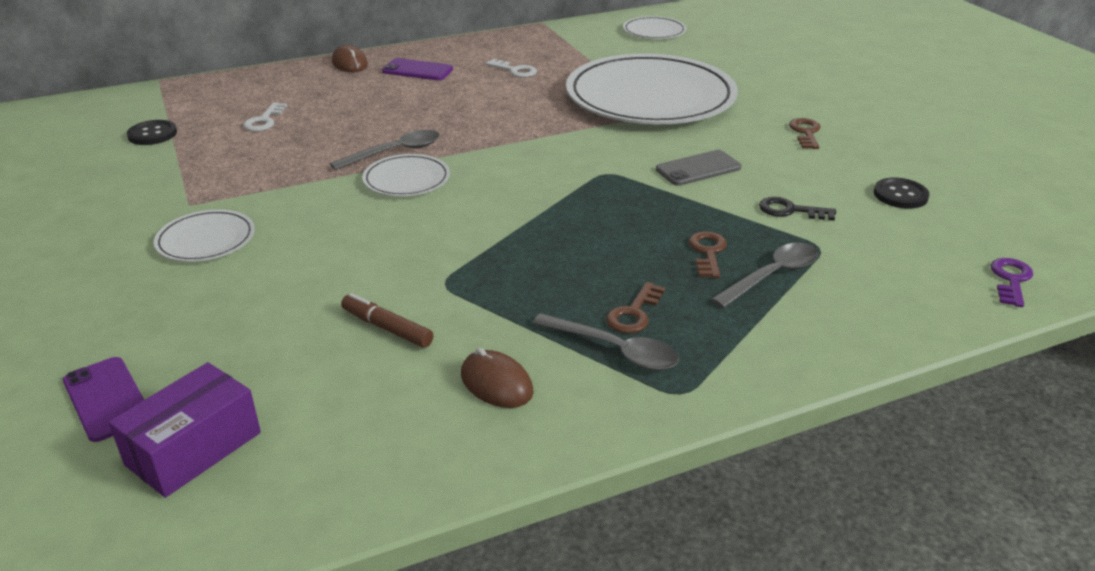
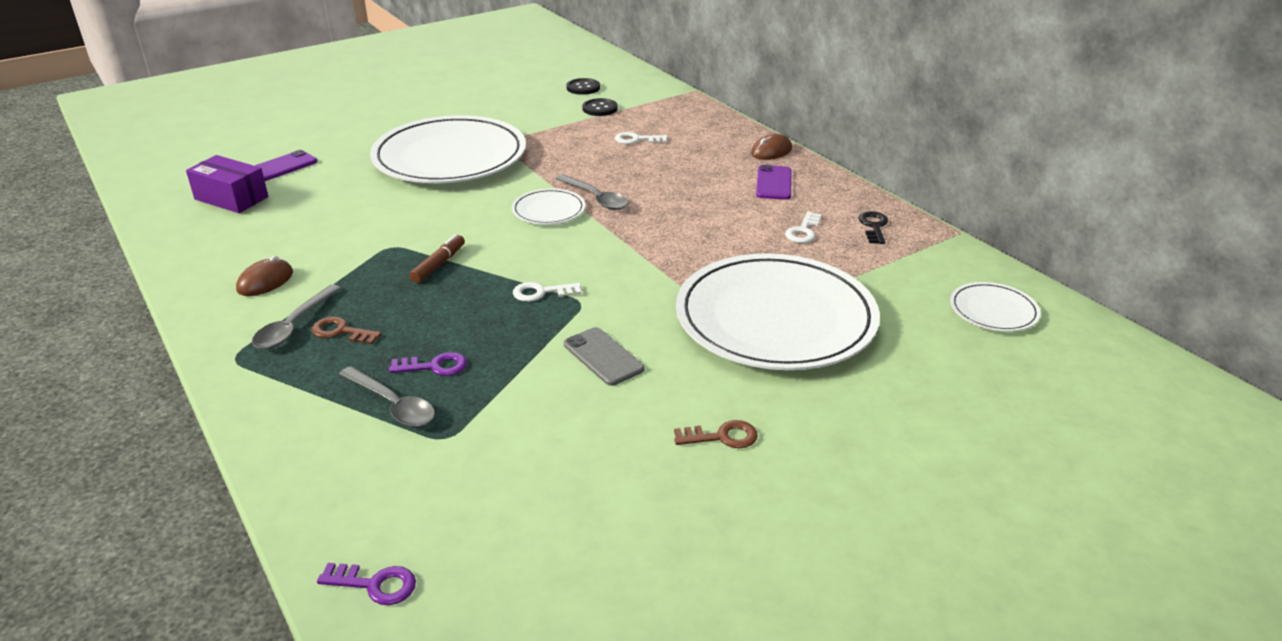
camera: 80 degrees right, 0 degrees up
white plate [154,209,255,262] -> white plate [370,115,526,183], size x2.30
brown marker [341,293,433,348] -> brown marker moved to [409,234,465,283]
brown key [688,231,727,278] -> purple key [389,352,467,376]
black key [759,197,836,221] -> black key moved to [859,211,888,244]
black button [874,178,930,209] -> black button moved to [566,78,600,95]
none -> white key [513,282,581,302]

